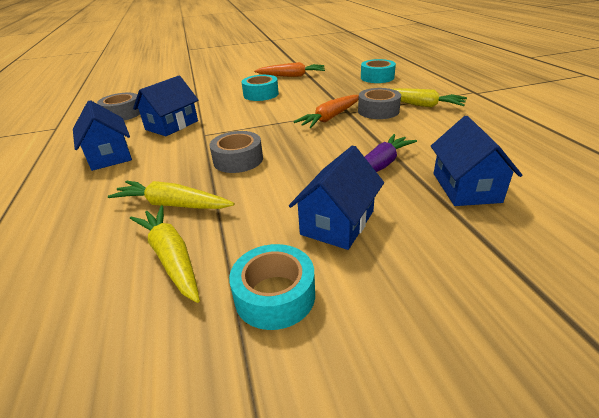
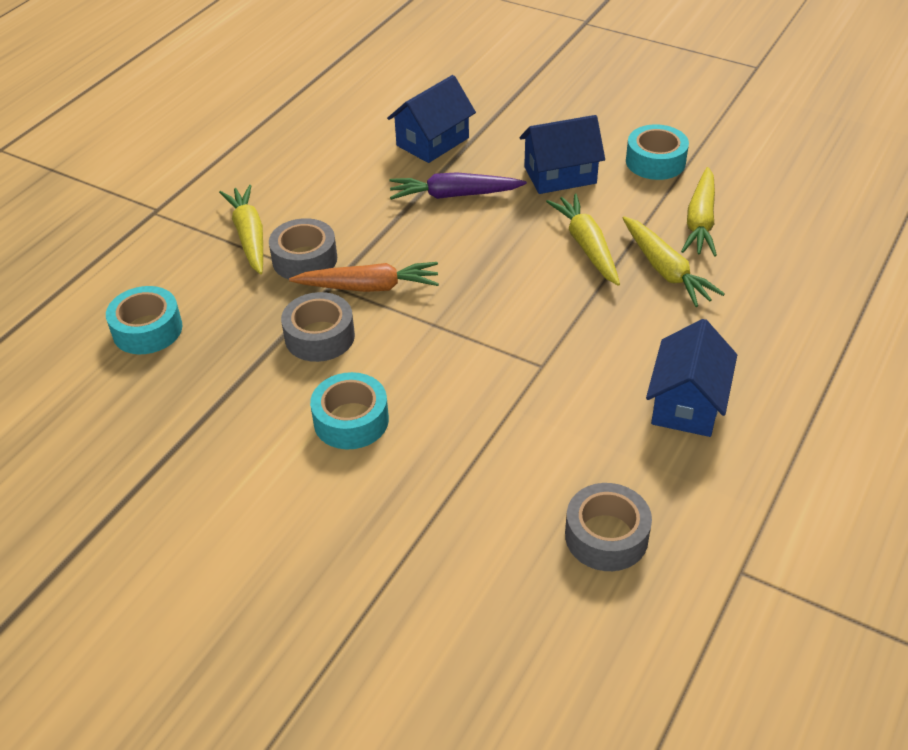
camera: 135 degrees left, 10 degrees up
blue house [133,76,199,136] -> none
grey tape [209,131,263,173] -> grey tape moved to [281,292,355,362]
orange carrot [254,62,325,77] -> none
none -> yellow carrot [546,194,620,286]

